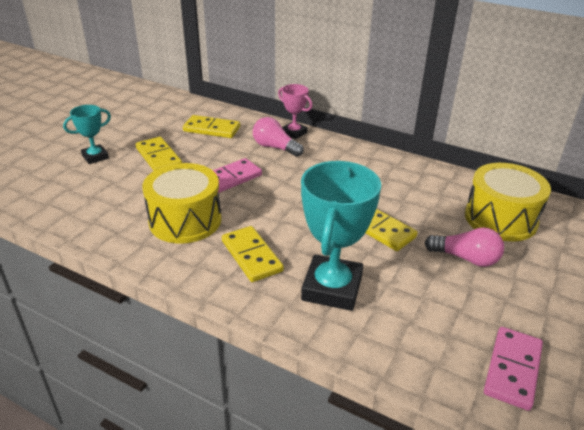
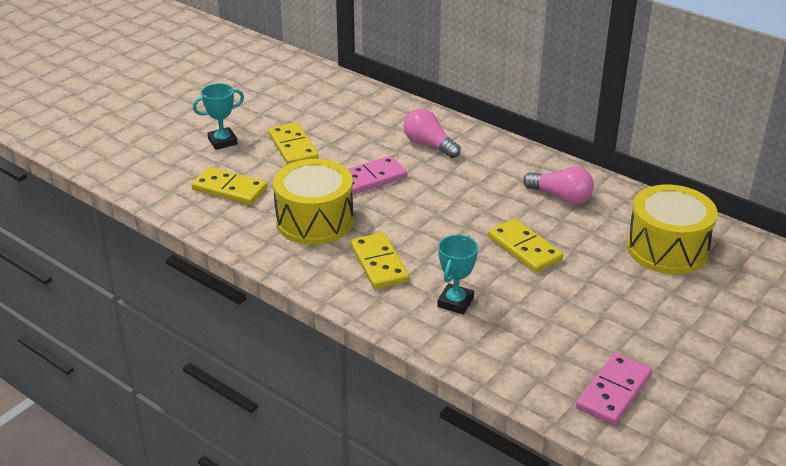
camera: 10 degrees right, 0 degrees up
yellow domino [183,115,240,138] -> yellow domino moved to [191,167,267,205]
pink trophy [278,84,312,139] -> none
turquoise trophy [301,161,381,311] -> turquoise trophy [437,235,478,314], size x0.53
pink light bulb [425,227,504,267] -> pink light bulb moved to [523,166,594,204]

